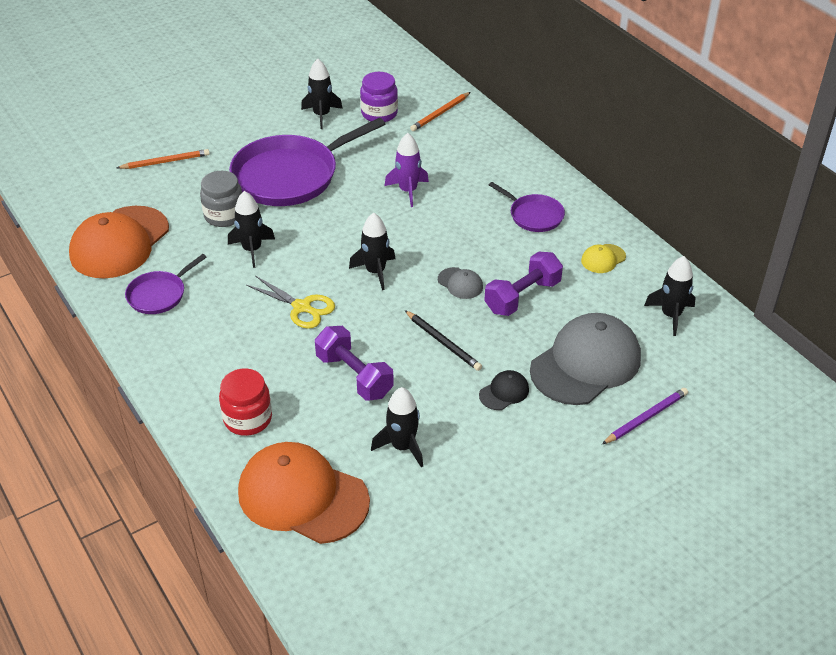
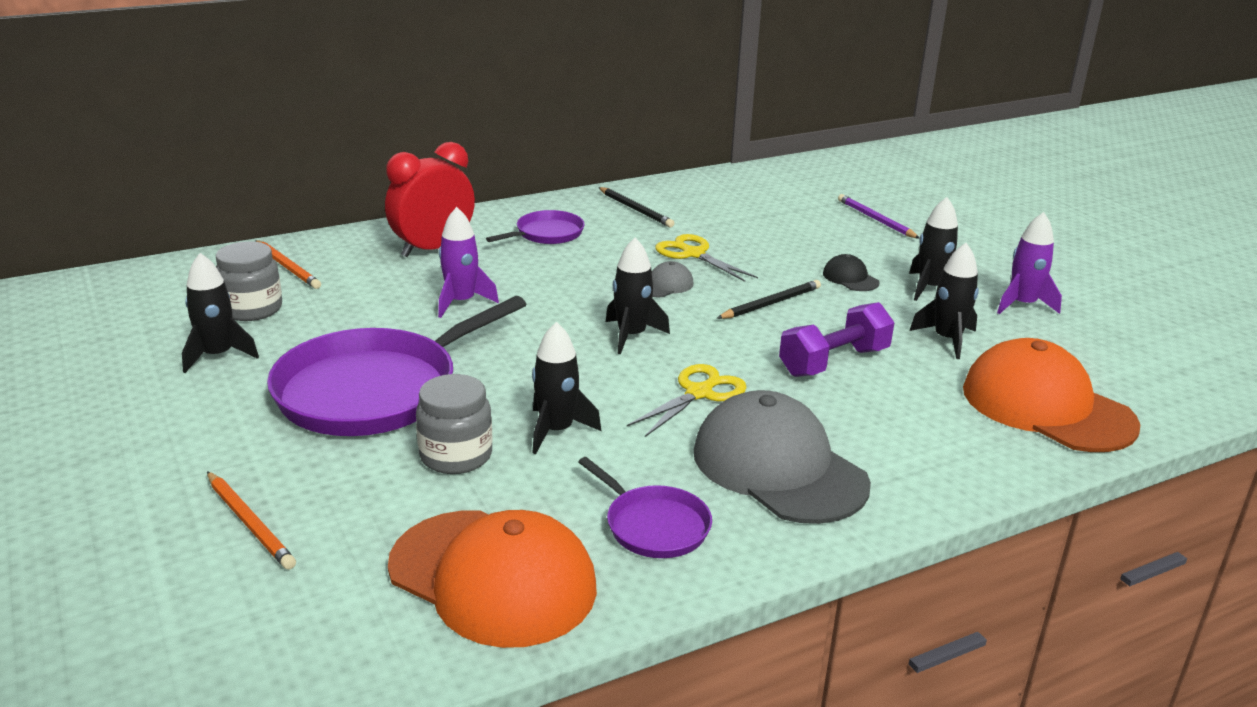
camera: 85 degrees left, 15 degrees down
orange pencil [117,149,210,169] -> orange pencil turned 150 degrees clockwise [207,471,296,570]
red jar [219,368,272,436] -> none
purple pan [229,118,385,206] -> purple pan turned 75 degrees clockwise [267,296,527,436]
orange cap [238,442,370,544] -> orange cap turned 105 degrees clockwise [963,338,1140,452]
purple jar [360,72,398,122] -> grey jar [216,241,282,321]
purple dumbbell [484,252,563,316] -> yellow scissors [655,234,758,282]
grey cap [530,313,641,405] -> grey cap moved to [694,390,871,524]
yellow cap [581,244,626,273] -> black pencil [598,187,674,228]
black rocket [644,256,696,336] -> black rocket moved to [909,197,958,301]
none -> red clock [385,142,475,257]
none -> purple rocket [997,212,1062,314]

